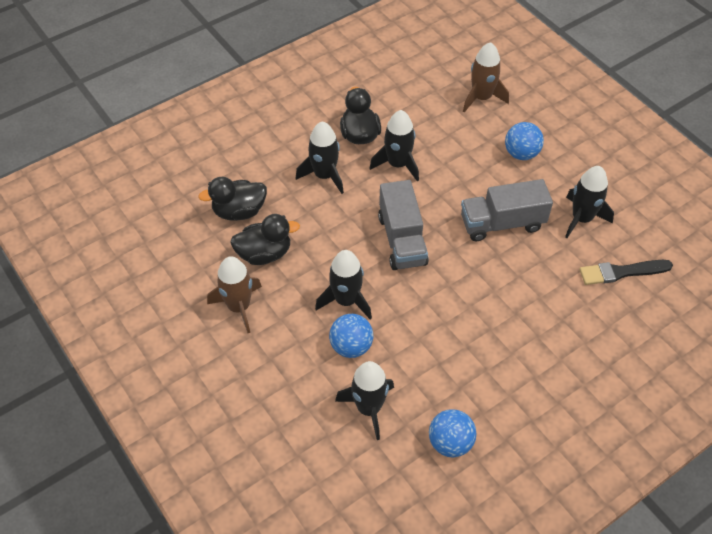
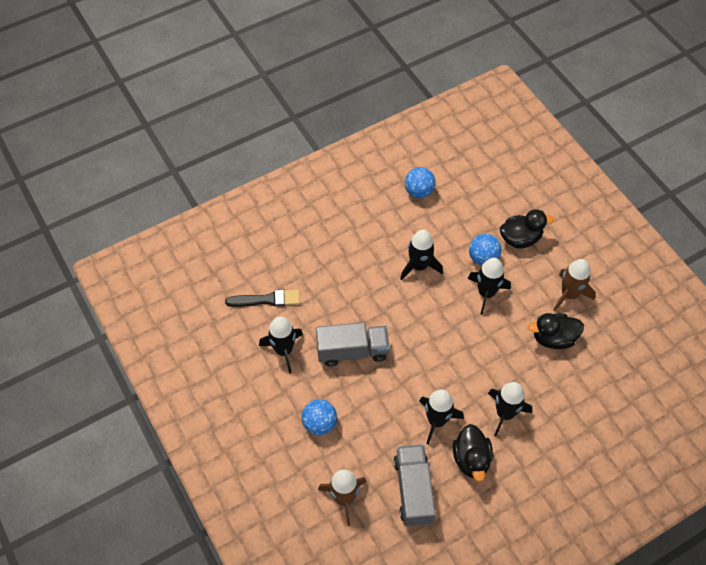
camera: 175 degrees left, 5 degrees up
black duck [198,177,267,221] -> black duck moved to [500,209,554,249]
black rocket [335,361,394,440] -> black rocket moved to [400,230,443,281]
grey truck [378,180,429,270] -> grey truck moved to [394,444,436,526]

